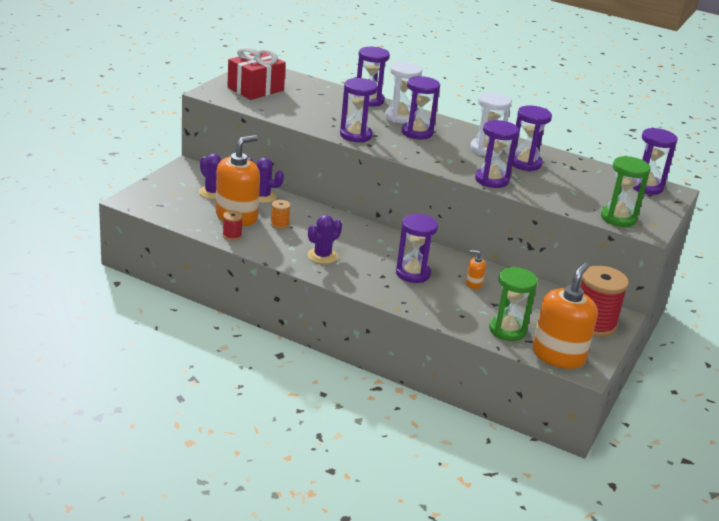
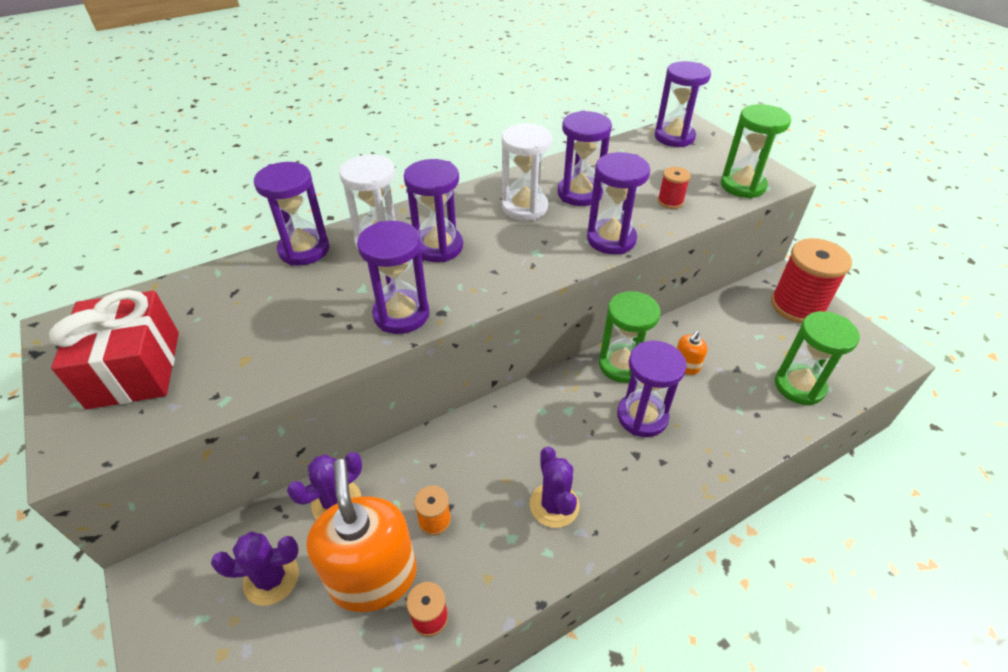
camera: 55 degrees left, 15 degrees up
orange soap dispenser [533,262,598,369] -> none
none -> green hourglass [599,291,661,383]
none -> red spool [658,167,691,209]

